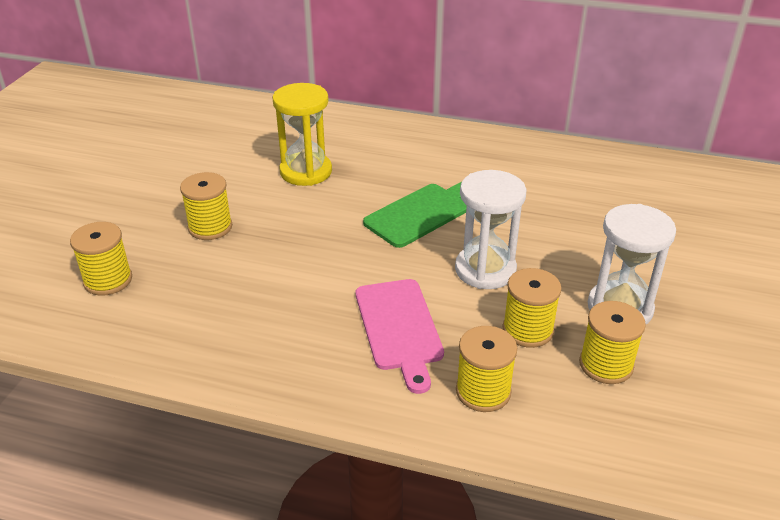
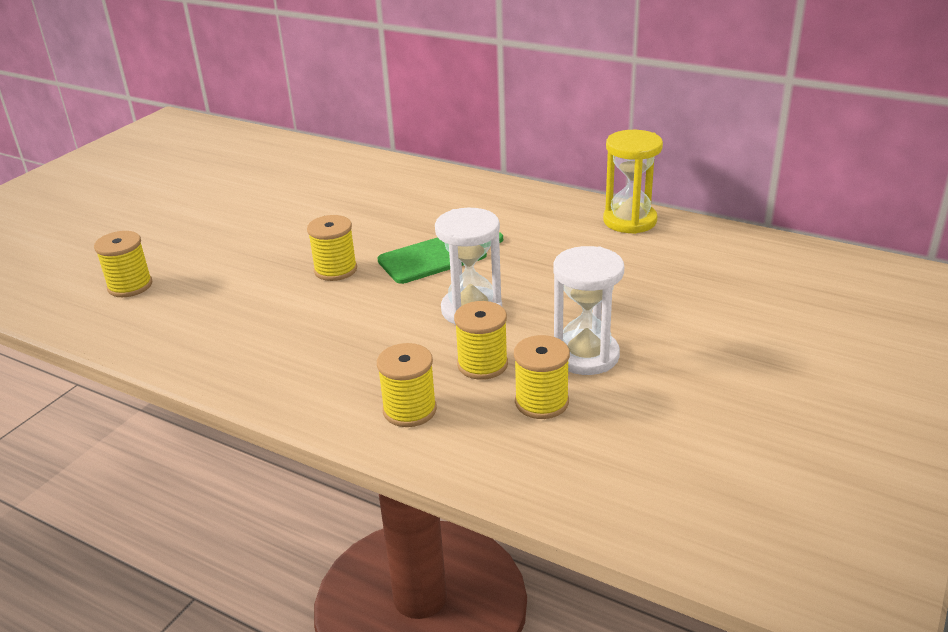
camera: 15 degrees right, 5 degrees down
yellow spool [180,172,232,240] -> yellow spool moved to [307,215,357,281]
yellow hourglass [272,83,332,186] -> yellow hourglass moved to [603,130,663,234]
pink cutting board [356,279,444,394] -> none

